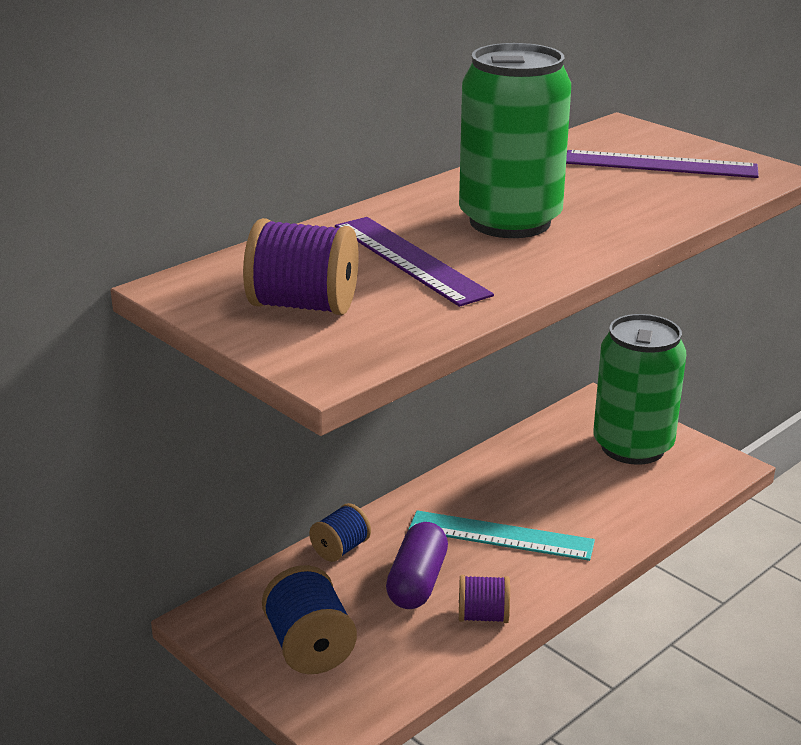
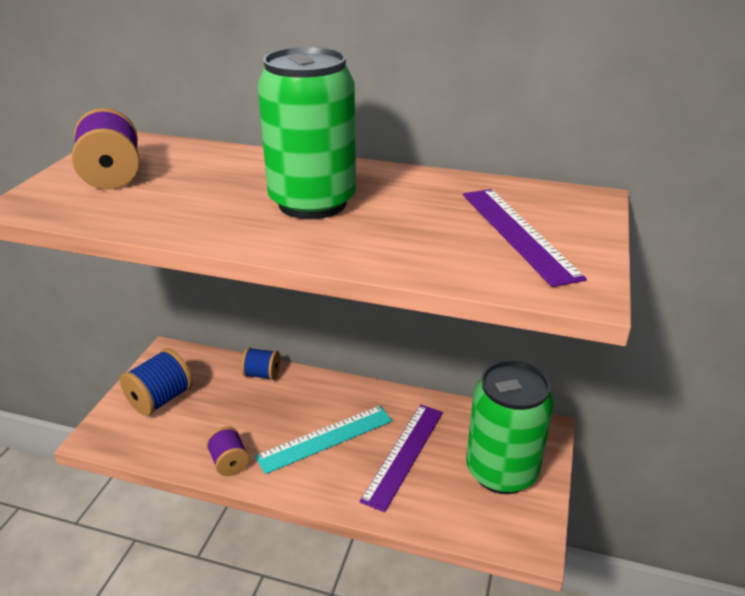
camera: 60 degrees right, 5 degrees up
purple ruler [335,217,494,307] -> purple ruler moved to [359,405,443,512]
purple capsule [386,522,448,609] -> none
turquoise ruler [408,510,595,561] -> turquoise ruler turned 75 degrees clockwise [255,406,392,474]

